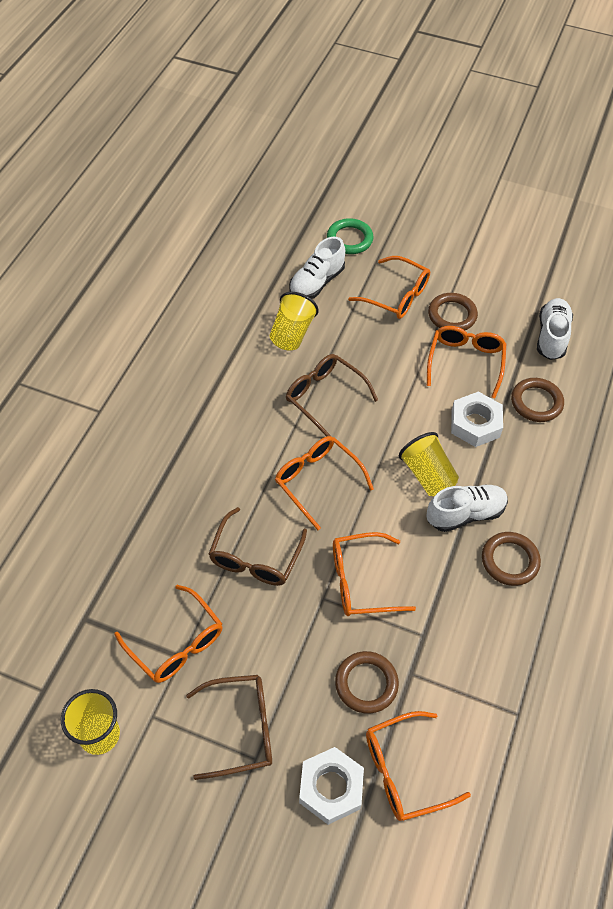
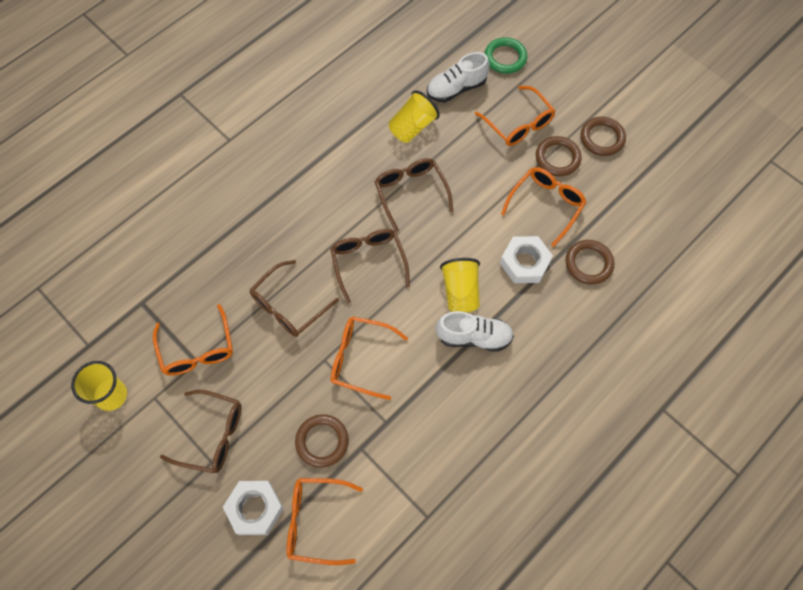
camera: 25 degrees right, 10 degrees up
orange glasses [275,436,374,530] -> brown glasses [330,229,410,304]
brown ring [482,532,541,586] -> brown ring moved to [581,117,626,156]
white shoe [537,298,573,360] -> none

